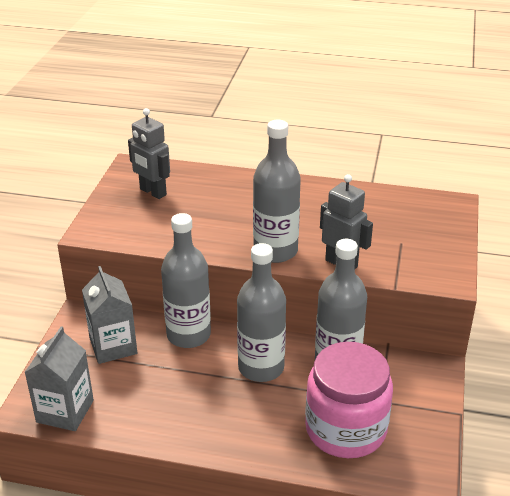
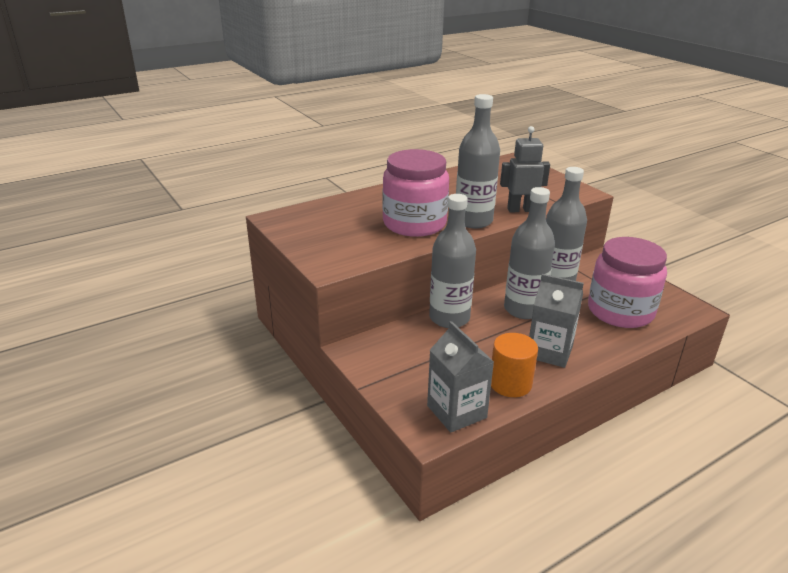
camera: 45 degrees left, 5 degrees down
grey carton [82,266,137,364] -> grey carton moved to [529,274,584,368]
grey robot [128,108,170,199] -> none
none -> pink jar [382,149,449,237]
none -> orange cylinder [491,333,538,397]

